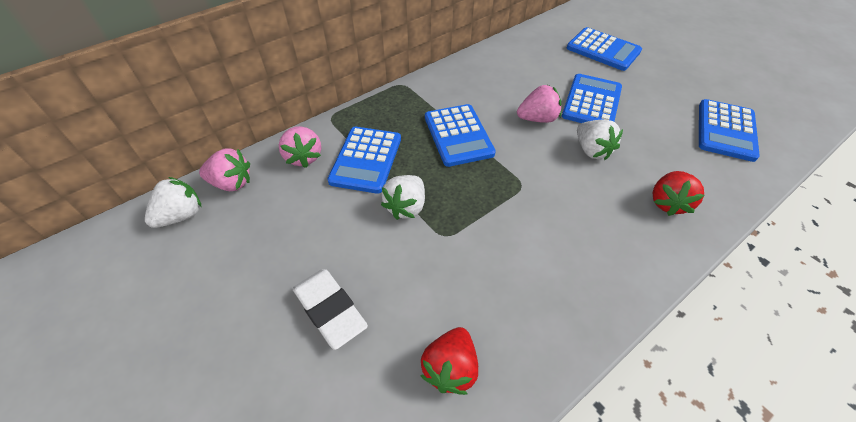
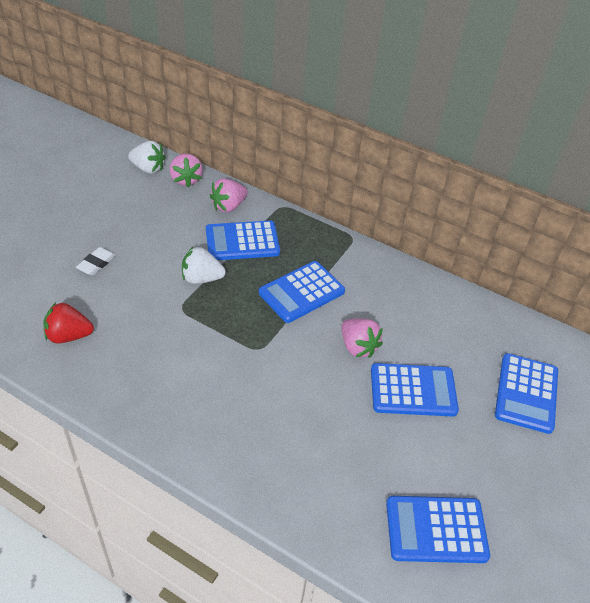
camera: 65 degrees right, 5 degrees down
white eraser [293,269,368,350] -> white eraser [76,247,116,275], size x0.63
white strawberry [577,120,623,160] -> none
red strawberry [652,171,705,216] -> none

